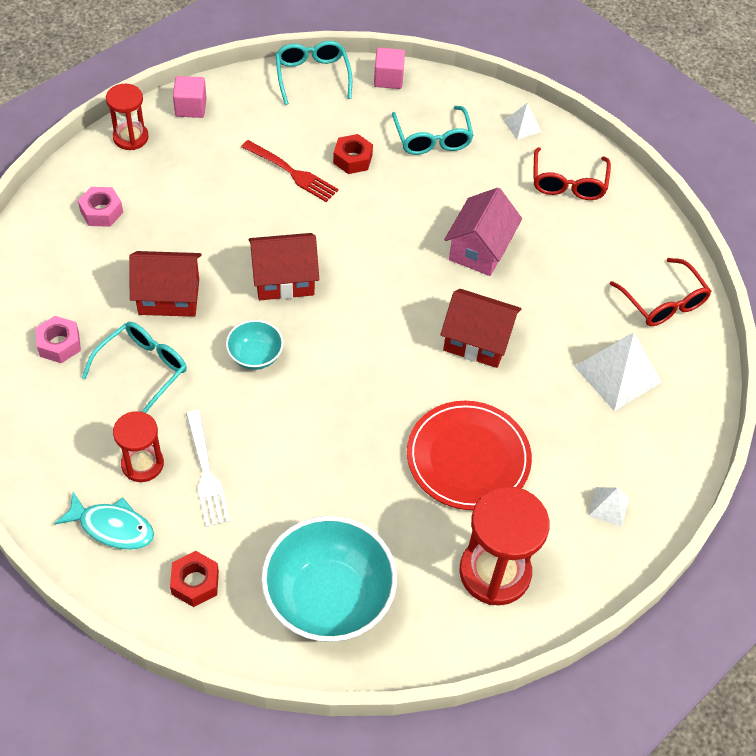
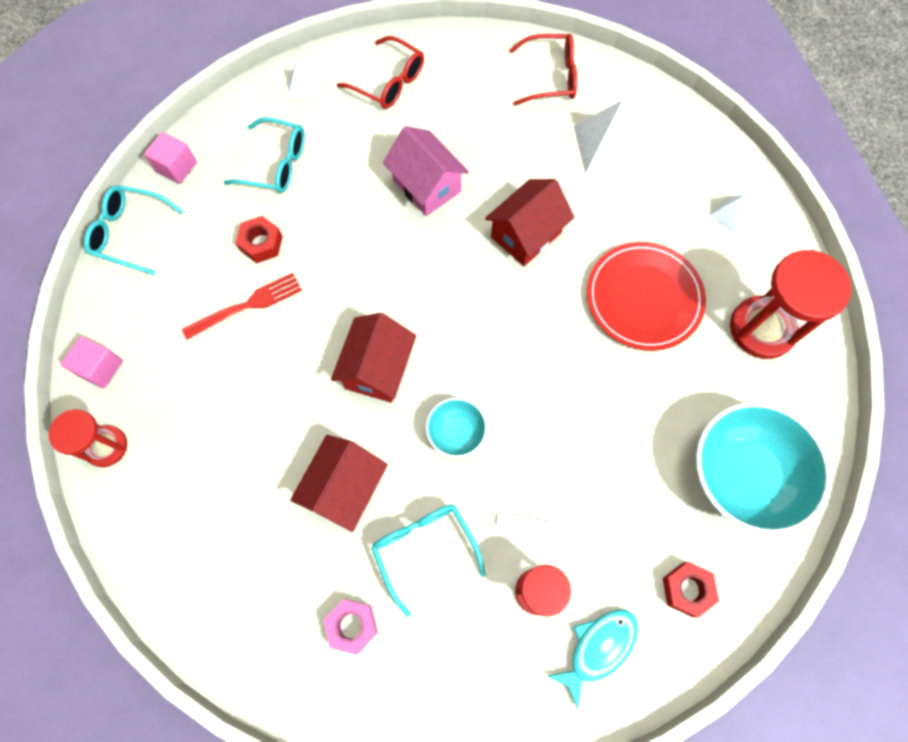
camera: 60 degrees left, 15 degrees up
pink nut [78,187,123,227] -> none

